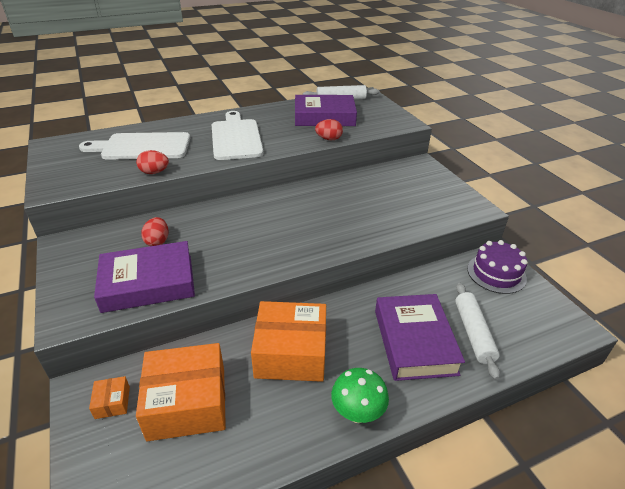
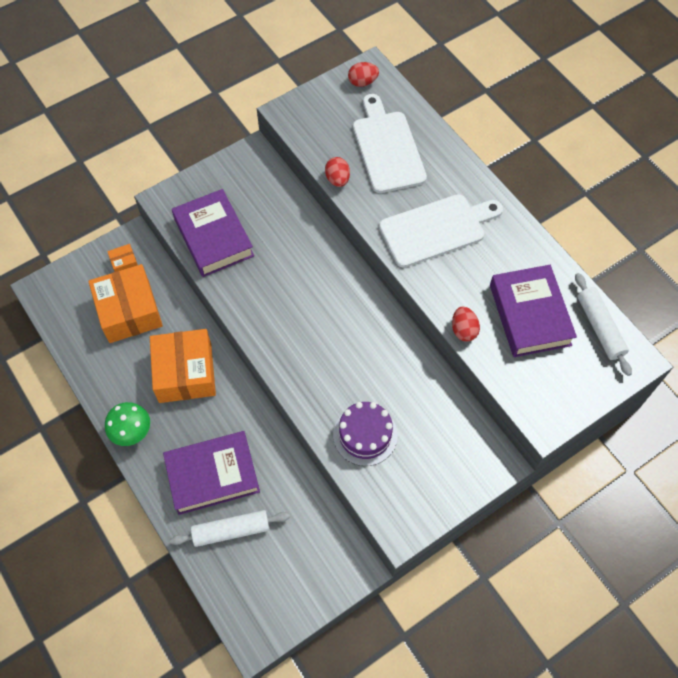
camera: 80 degrees right, 25 degrees up
red egg [141,217,168,246] -> red egg moved to [348,62,379,87]
purple cake [467,240,528,294] -> purple cake moved to [333,402,398,466]

